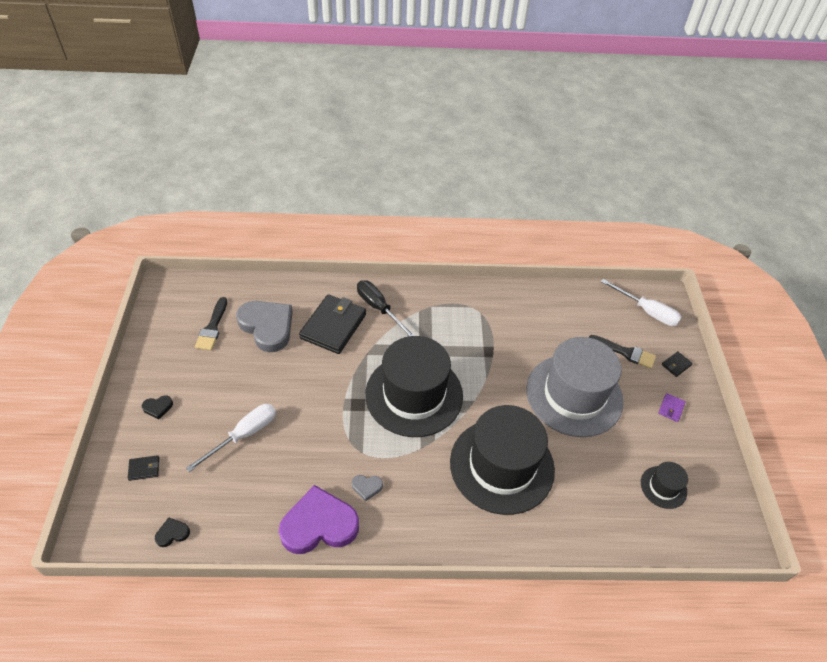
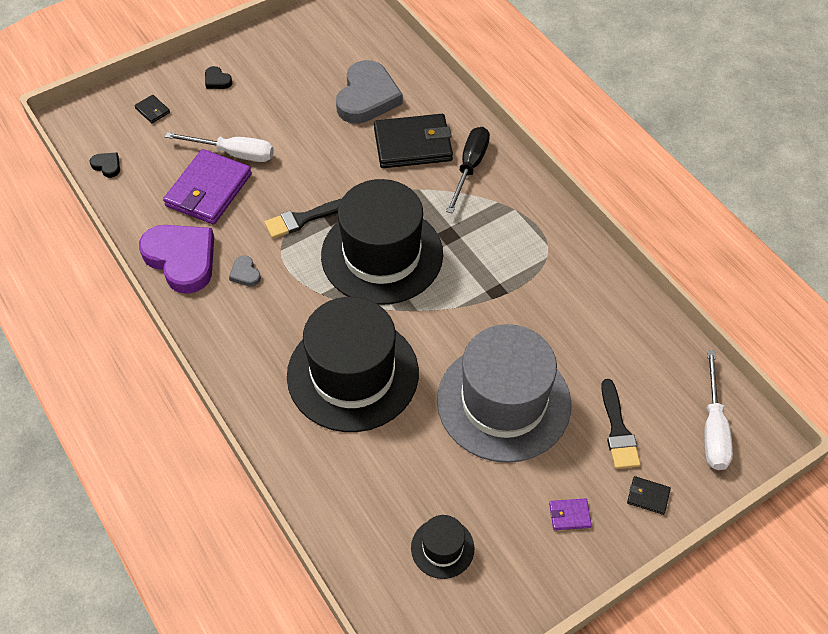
camera: 60 degrees right, 5 degrees up
black brush [195,297,227,350] -> black brush moved to [264,199,342,239]
none -> purple wallet [163,149,252,225]

